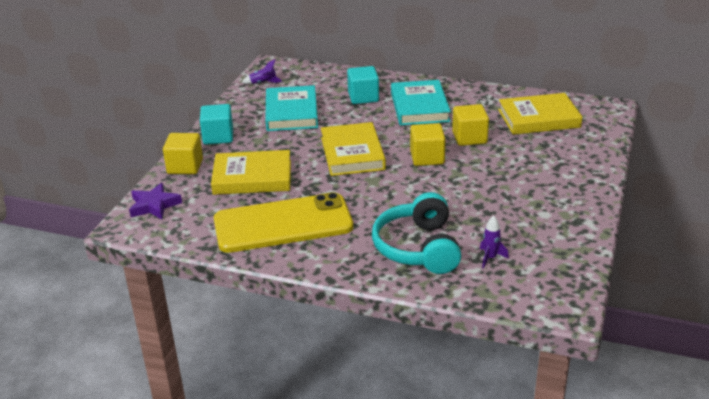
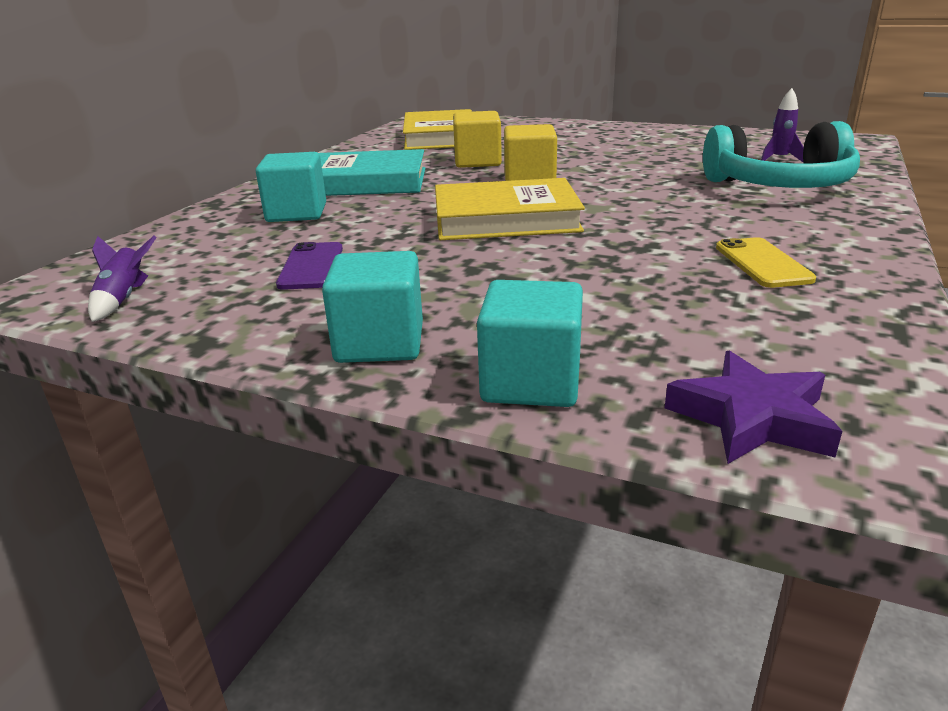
camera: 85 degrees left, 5 degrees down
yellow cube [163,133,203,174] -> turquoise cube [477,280,583,407]
yellow book [211,150,291,195] -> none
yellow phone [214,192,353,253] -> yellow phone [716,237,816,288], size x0.41
turquoise book [265,85,318,131] -> purple phone [276,242,343,290]

